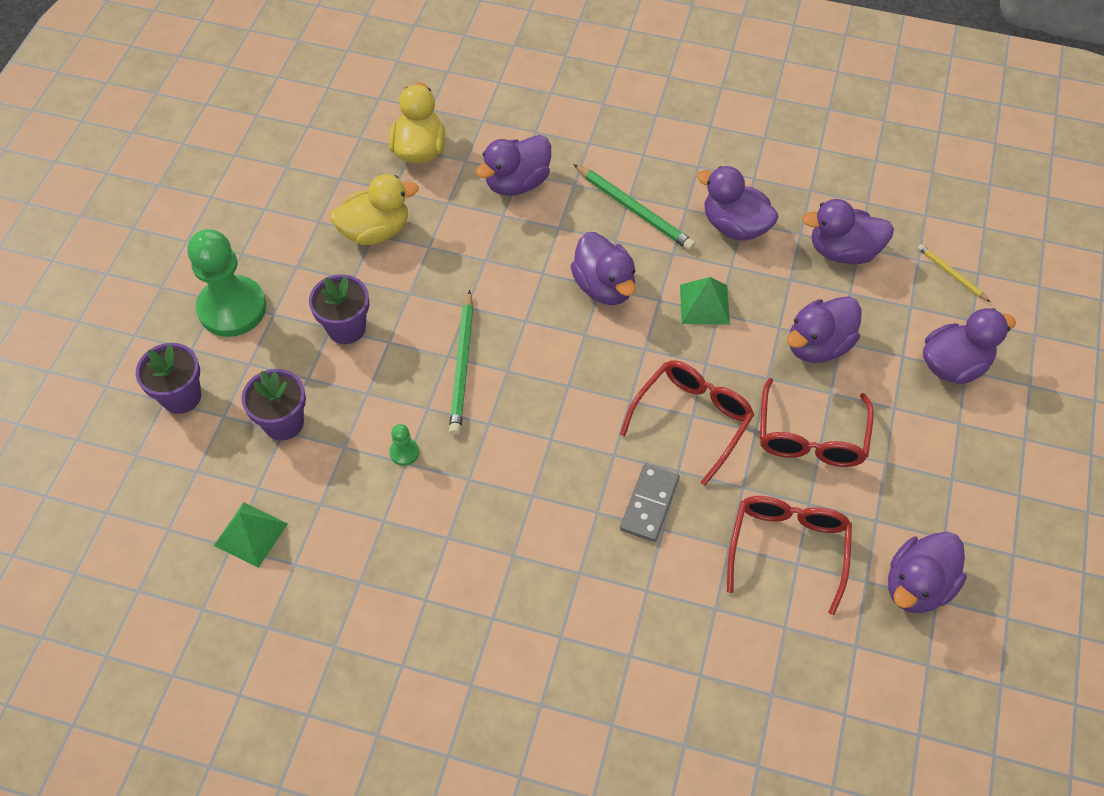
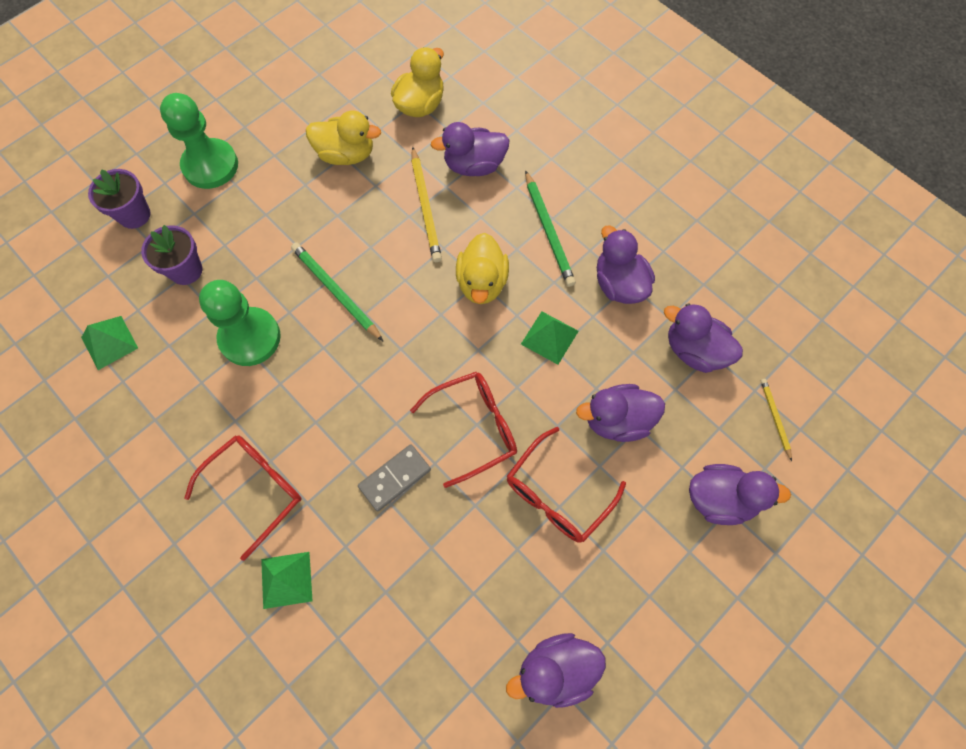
camera: 30 degrees right, 10 degrees up
purple flower pot [309,274,369,344] -> none
green pawn [390,424,419,466] -> green pawn [199,280,281,366], size x2.49
green pencil [449,290,473,435] -> green pencil turned 105 degrees clockwise [291,242,383,341]
purple duck [571,232,636,305] -> yellow duck [456,233,509,304]
red glasses [727,496,852,615] -> red glasses moved to [184,435,302,561]
none -> green pyramid [261,552,313,609]
none -> yellow pencil [411,147,442,262]

